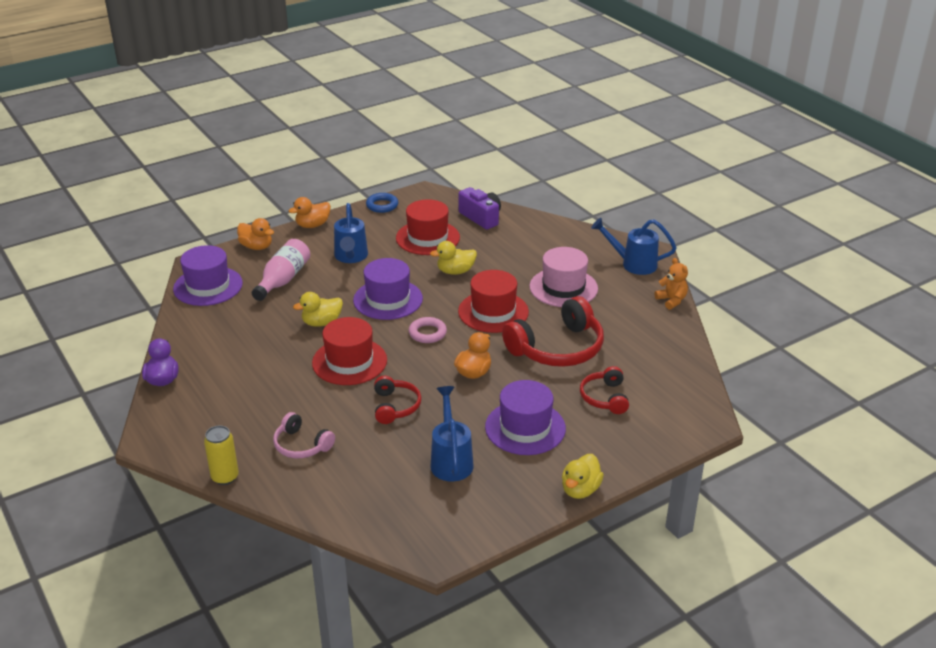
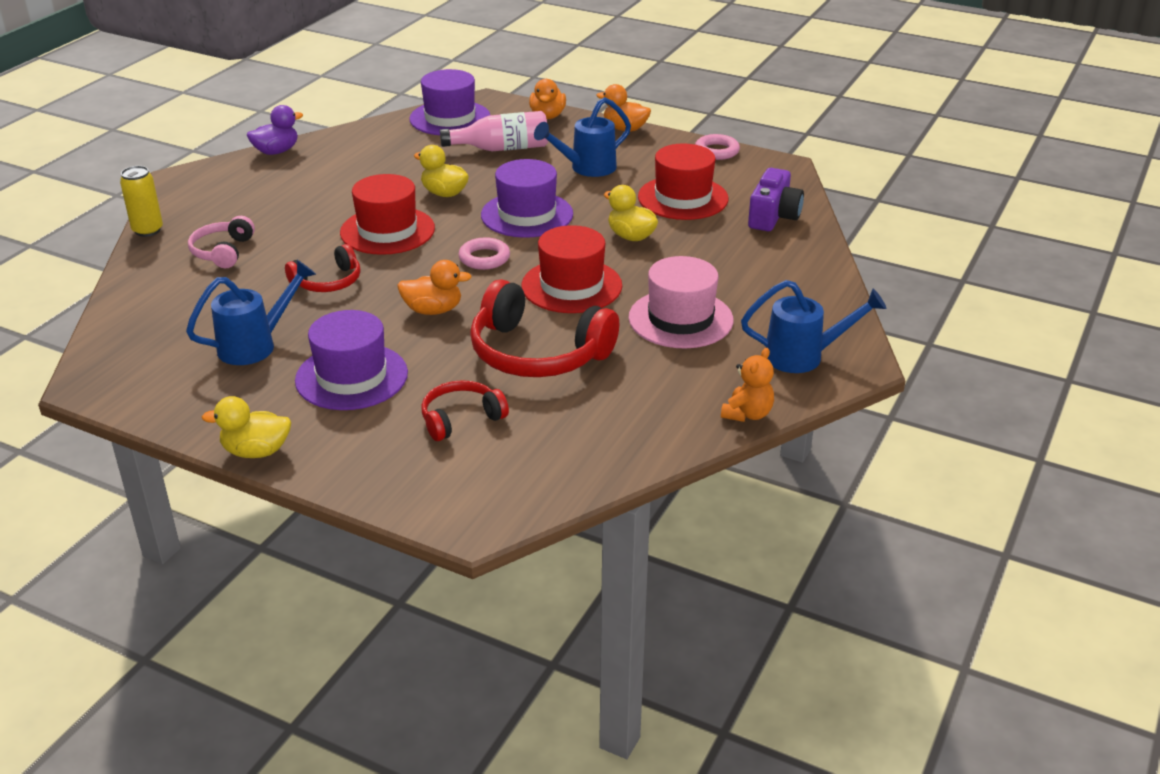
camera: 60 degrees right, 0 degrees up
blue ring [366,193,398,213] -> pink ring [695,134,740,160]
blue watering can [591,218,677,275] -> blue watering can turned 105 degrees clockwise [741,280,886,373]

